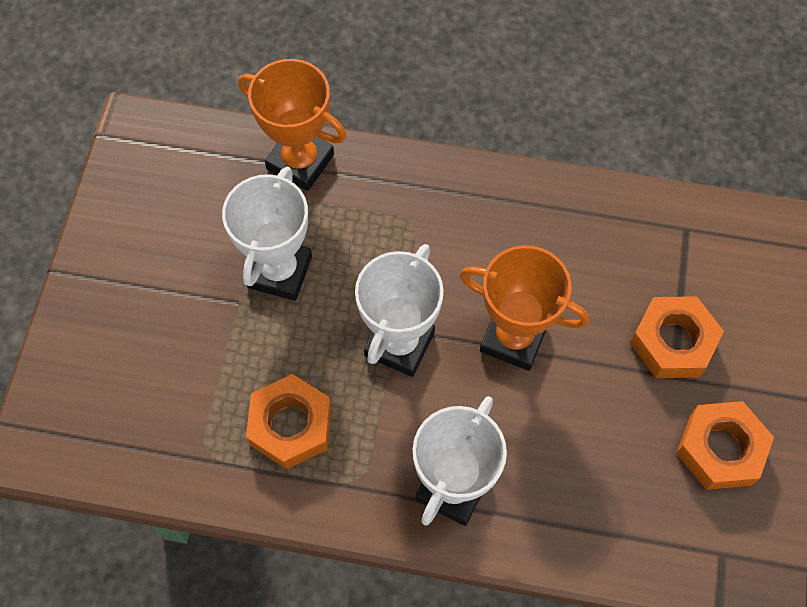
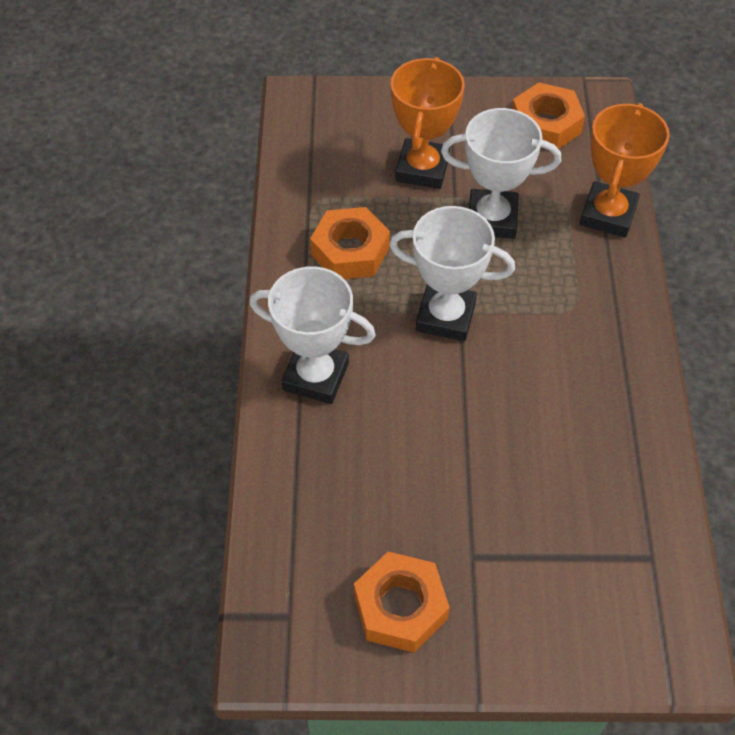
camera: 80 degrees right, 10 degrees down
orange trophy [460,245,590,371] -> orange trophy moved to [391,57,465,189]
orange nut [630,296,724,378] -> orange nut moved to [512,82,585,149]

